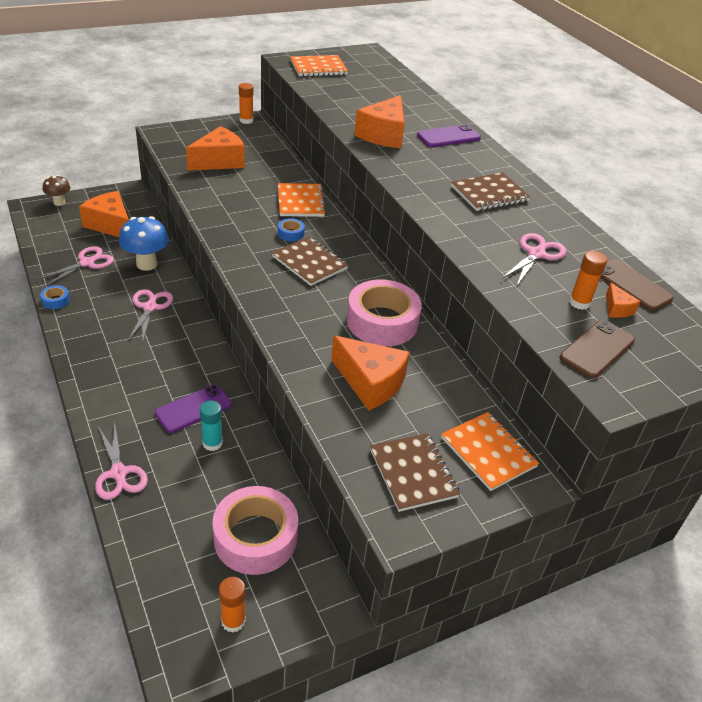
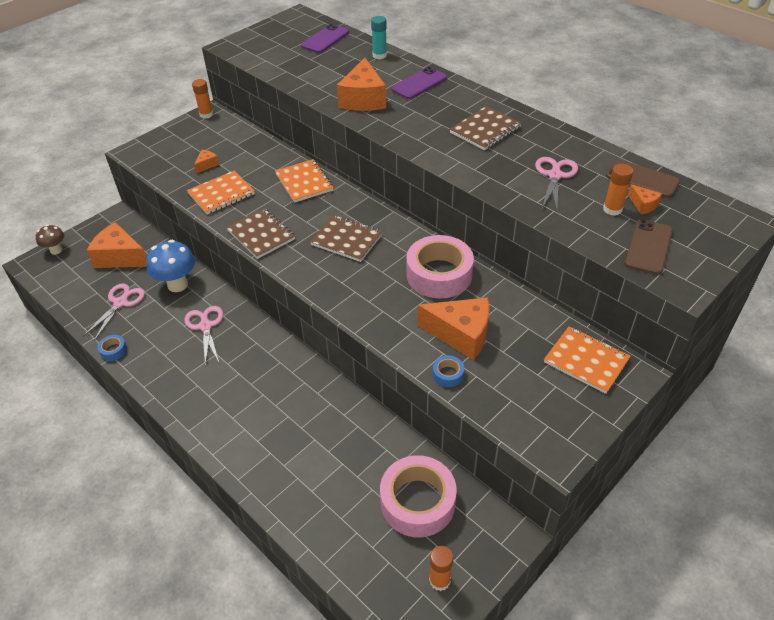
camera: 15 degrees left, 5 degrees up
pink scissors [95,422,148,500] -> none
purple phone [155,385,231,433] -> purple phone moved to [301,24,349,53]
orange cheese [186,126,245,171] -> orange cheese [194,150,219,173], size x0.45
turquoise glue stick [200,400,223,451] -> turquoise glue stick moved to [371,16,387,59]
blue tape [278,218,305,241] -> blue tape moved to [433,355,464,387]
orange notebook [290,55,348,77] -> orange notebook moved to [187,170,255,215]
brown notebook [370,433,460,512] -> brown notebook moved to [226,208,295,259]

